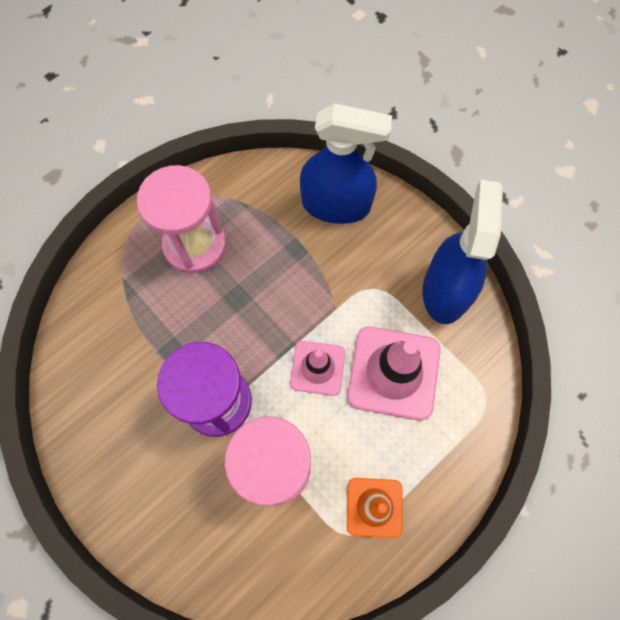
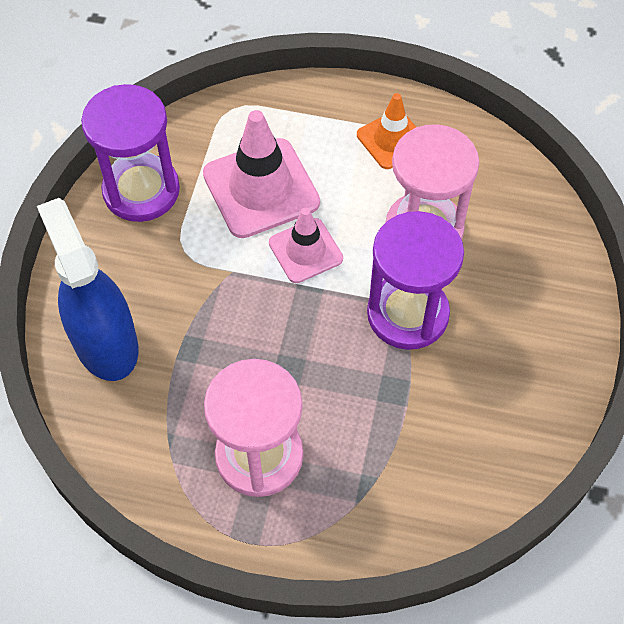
camera: 125 degrees left, 10 degrees down
blue spray bottle [423,180,503,324] -> purple hourglass [81,84,180,222]

